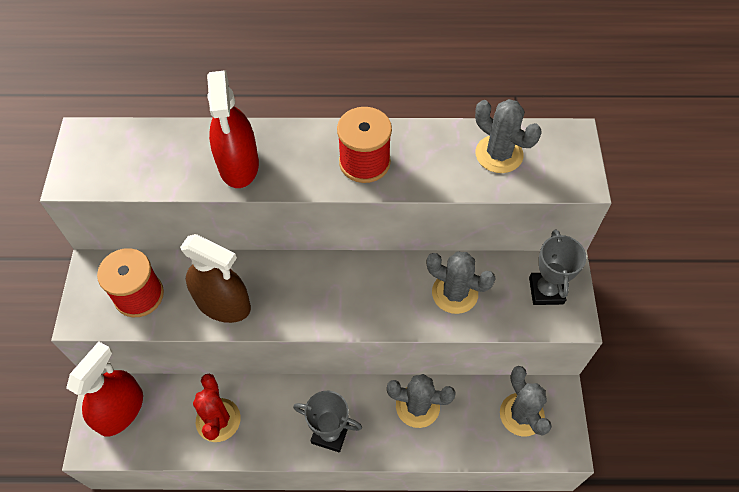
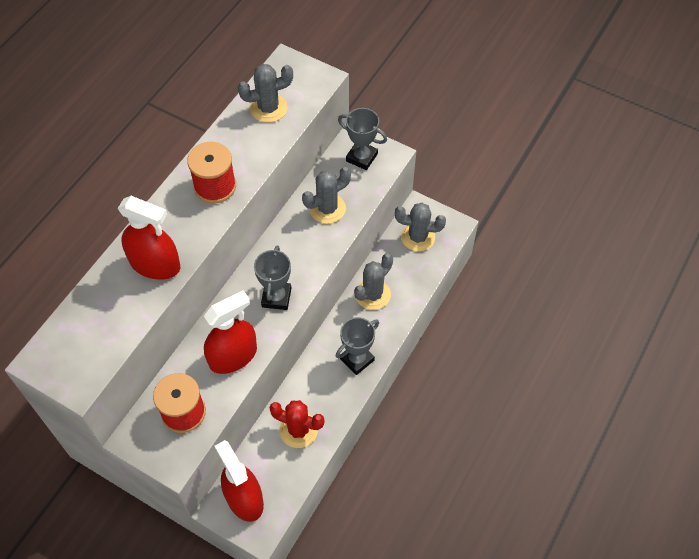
camera: 60 degrees left, 0 degrees up
brown spray bottle [180,234,251,323] -> red spray bottle [204,290,257,374]
none -> grey trophy [254,246,291,310]

